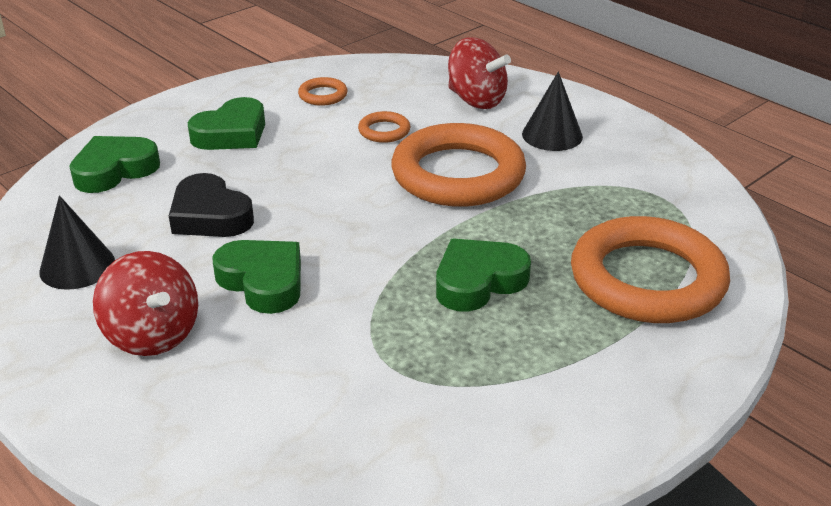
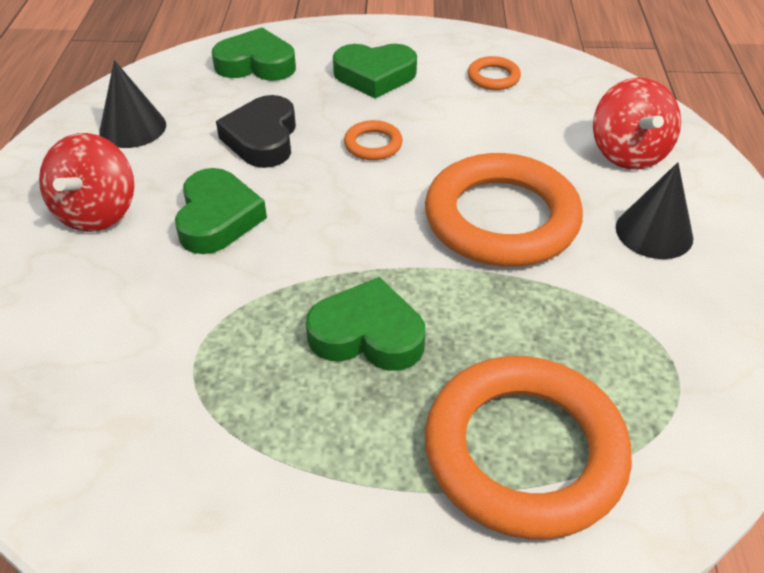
camera: 45 degrees right, 10 degrees up
orange ring [358,111,410,143] -> orange ring moved to [344,120,403,160]

